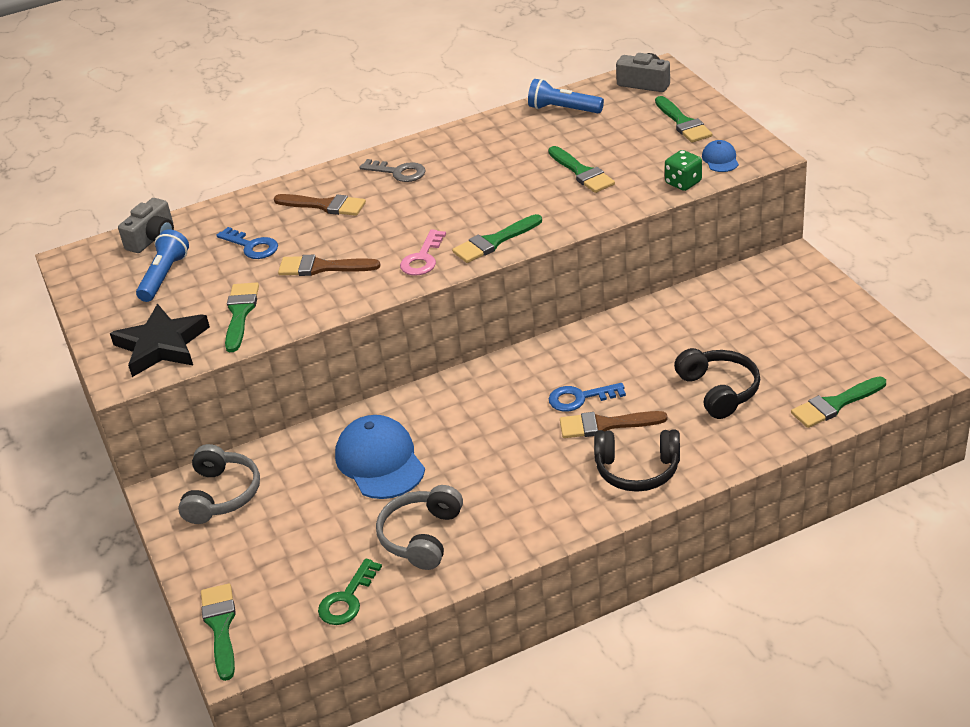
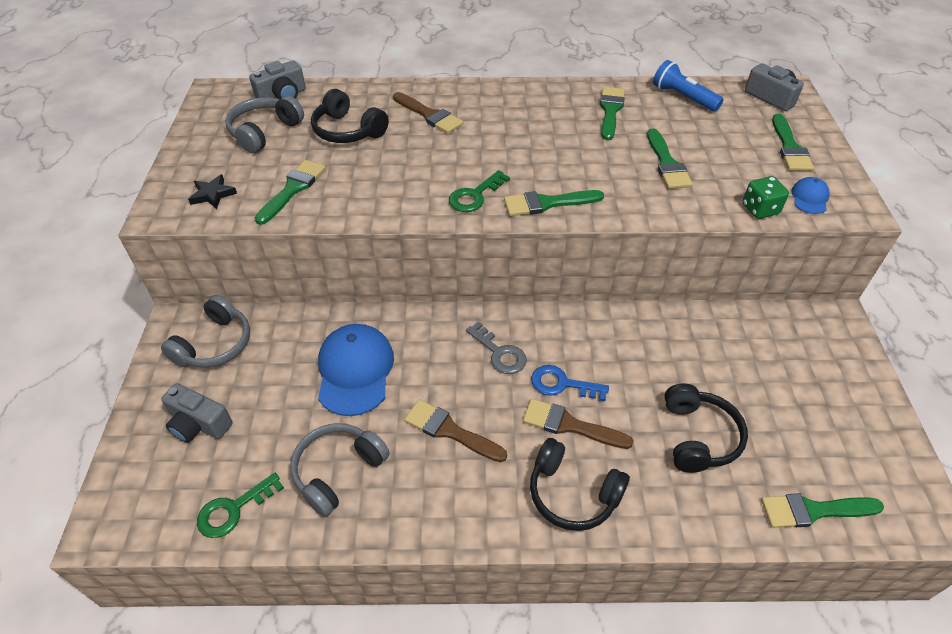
camera: 20 degrees right, 10 degrees up
black star [110,304,210,377] -> black star [188,174,237,209], size x0.51
blue flashlight [136,229,189,302] -> grey headphones [225,96,304,153]
green brush [201,584,236,681] -> green brush moved to [600,87,625,140]
blue key [216,227,278,259] -> black headphones [311,89,389,143]
brown brush [278,255,380,276] -> brown brush moved to [404,399,507,462]
grey key [360,159,426,182] -> grey key moved to [466,321,527,374]
pink key [400,229,446,275] -> green key [449,170,510,212]
none -> grey camera [161,383,233,443]

